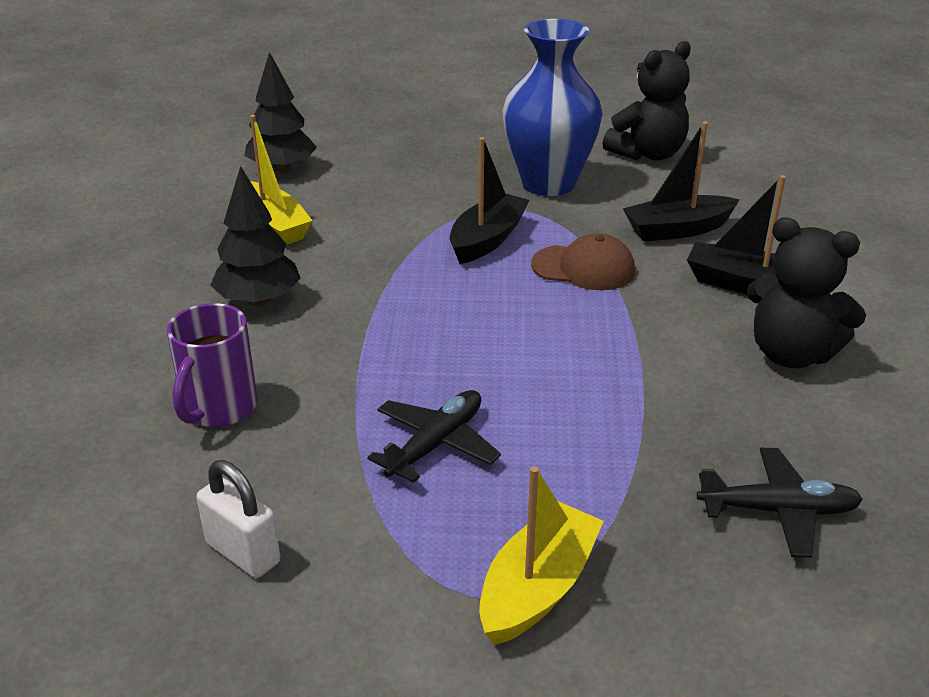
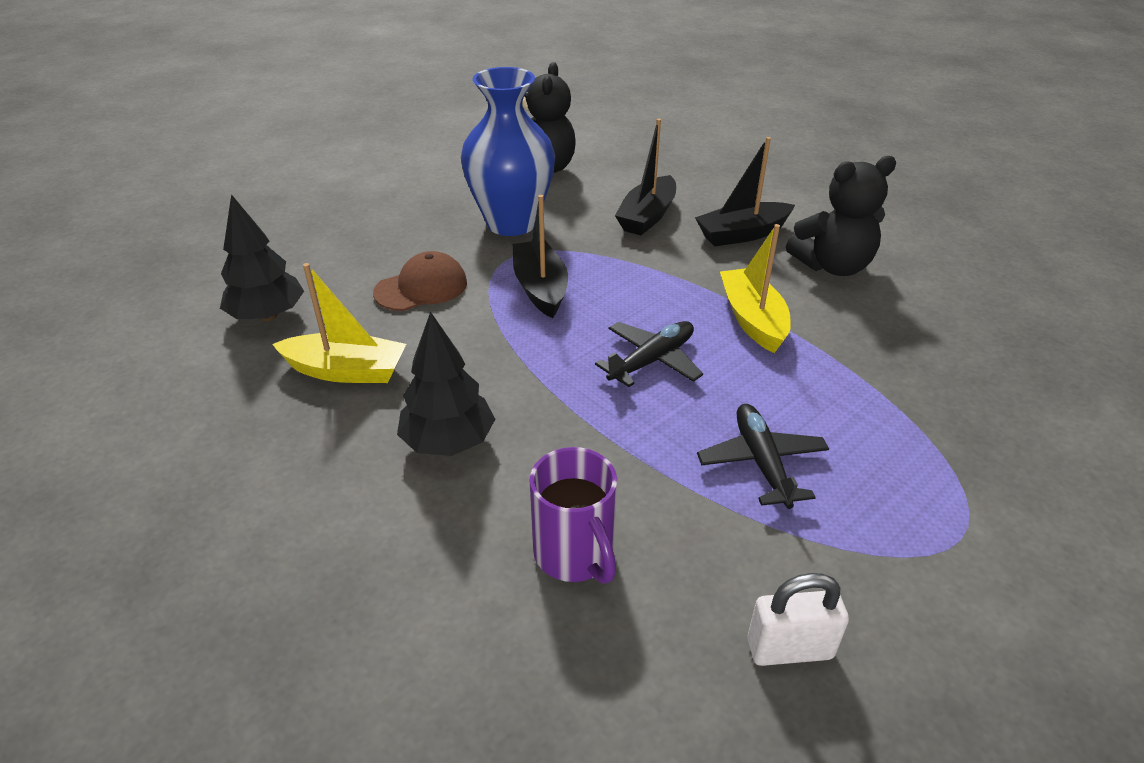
camera: 45 degrees left, 5 degrees up
yellow boat [479,466,604,645] -> yellow boat moved to [720,224,791,353]
brown cap [531,233,635,290] -> brown cap moved to [373,251,467,311]
black plane [697,448,863,558] -> black plane moved to [595,321,703,387]

